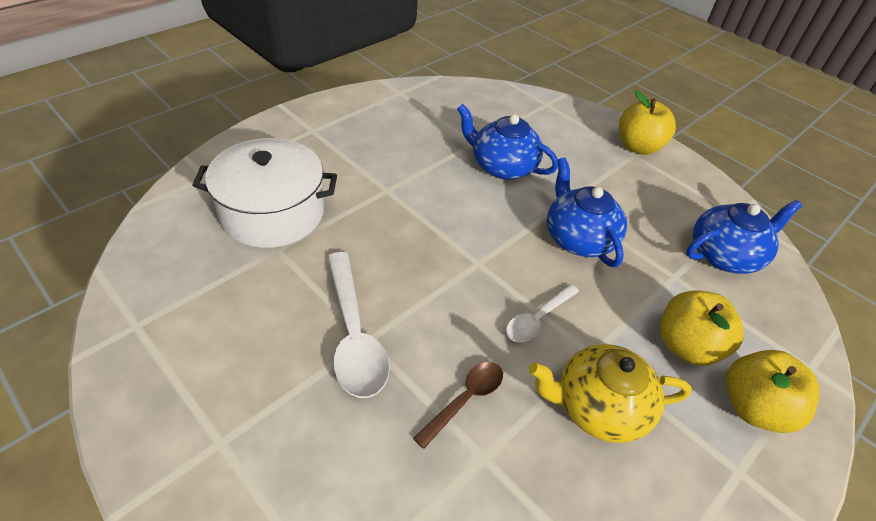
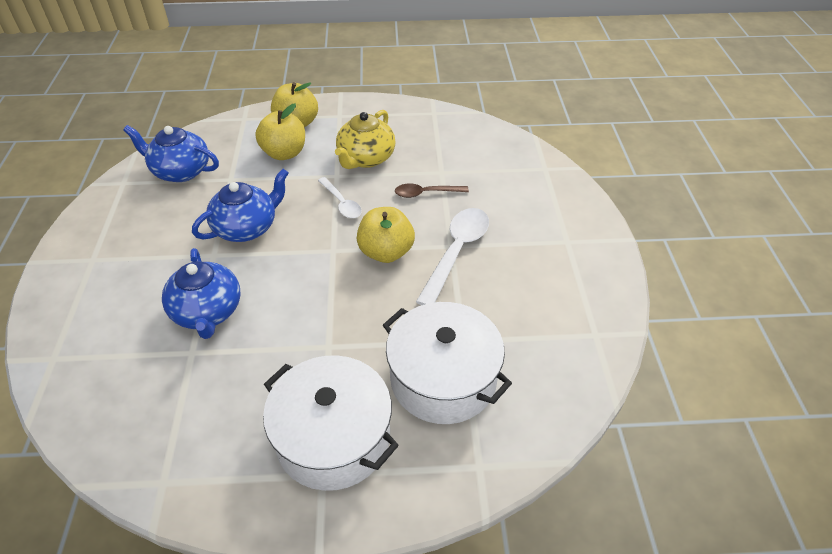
camera: 135 degrees left, 0 degrees up
white spoon [506,284,579,342] -> white spoon turned 60 degrees clockwise [318,177,362,218]
yellow teapot [529,344,692,443] -> yellow teapot turned 75 degrees clockwise [335,110,396,169]
blue teapot [547,157,627,267] -> blue teapot turned 150 degrees counterclockwise [192,169,289,242]
yellow apple [619,90,676,155] -> yellow apple moved to [357,207,415,263]
none -> white pot [263,355,399,491]

